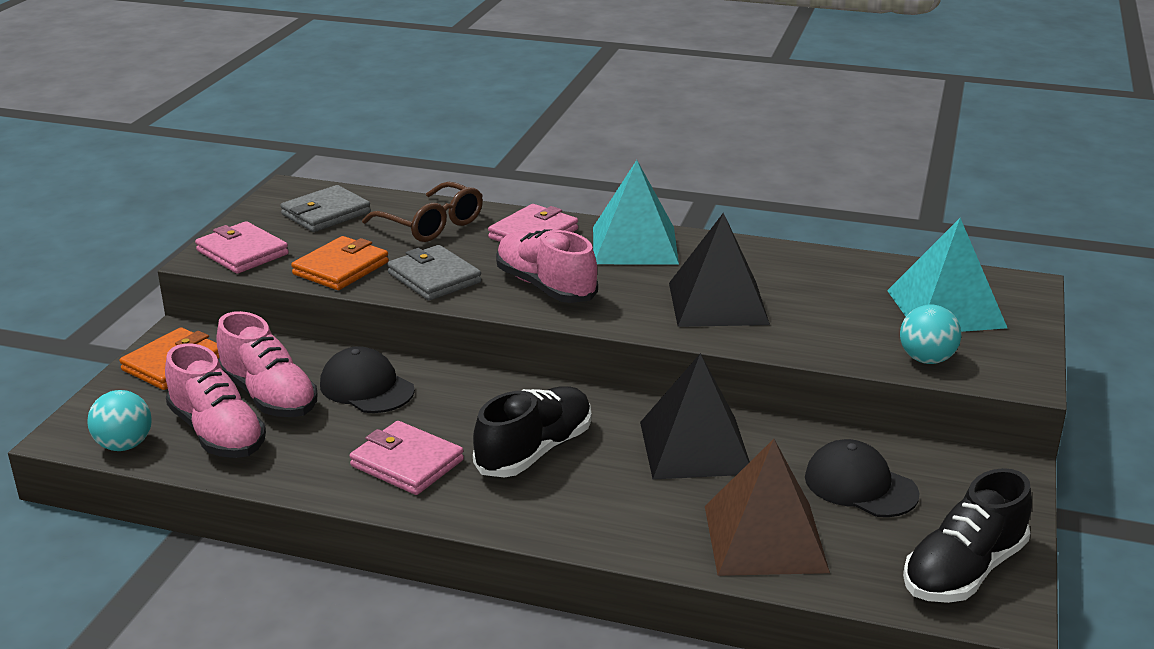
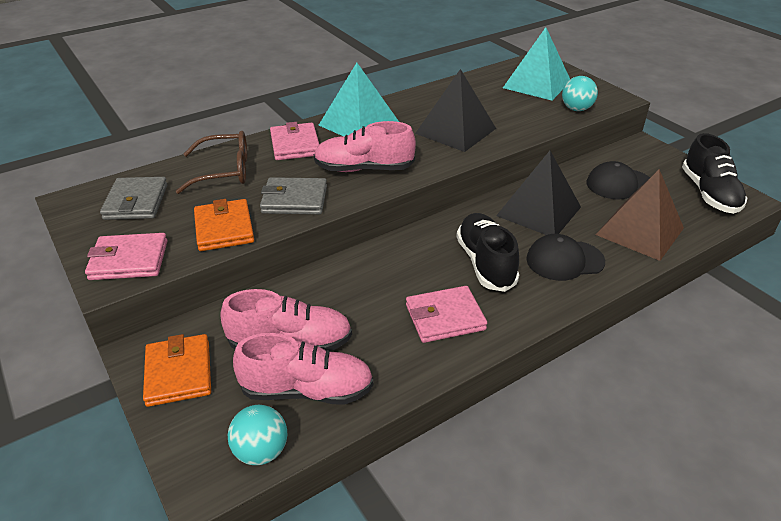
camera: 50 degrees left, 10 degrees up
black cap [320,346,415,413] -> black cap moved to [526,234,605,281]

